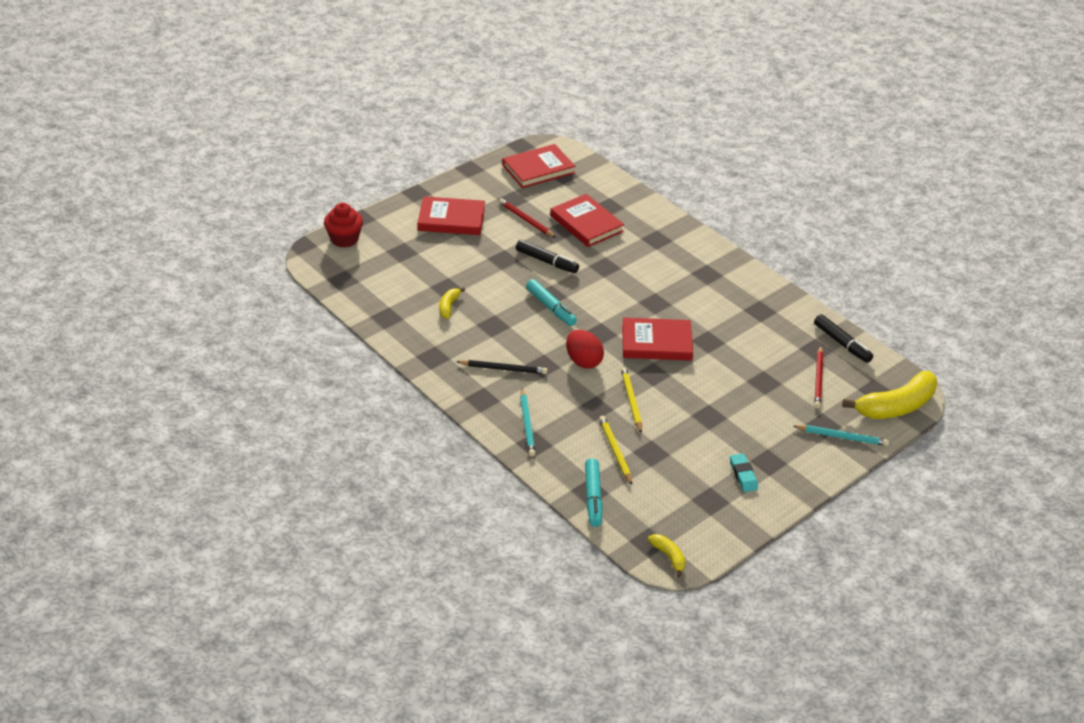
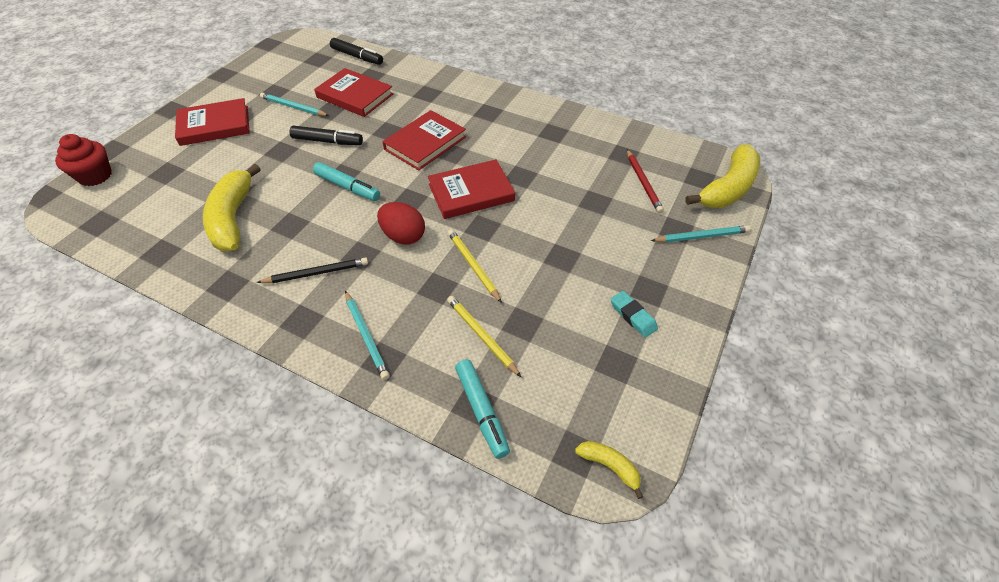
camera: 20 degrees left, 10 degrees up
yellow banana [439,287,465,319] -> yellow banana [203,164,261,251], size x2.11
red pencil [499,198,556,238] -> turquoise pencil [260,92,329,116]
red book [502,144,575,188] -> red book moved to [382,110,466,170]
black marker [814,314,873,363] -> black marker moved to [330,38,383,65]

